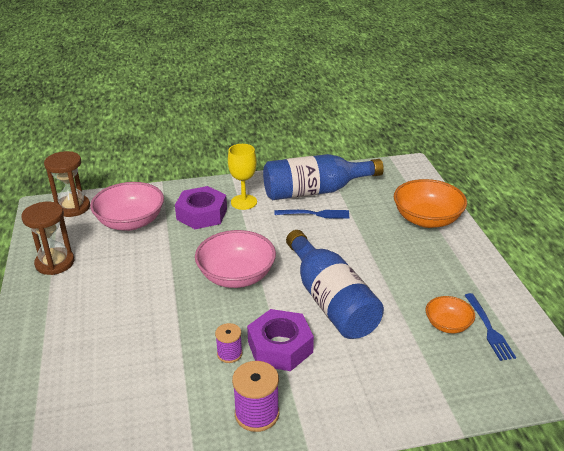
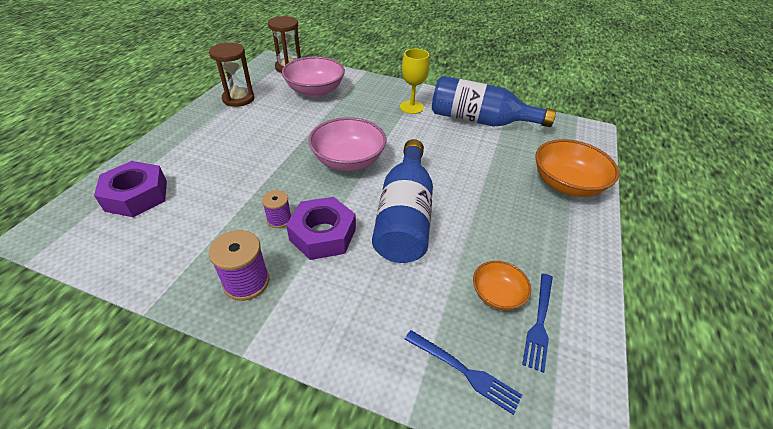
camera: 30 degrees right, 10 degrees up
purple nut [175,186,227,229] -> purple nut moved to [94,161,167,217]
blue fork [274,210,350,219] -> blue fork moved to [405,330,522,415]

